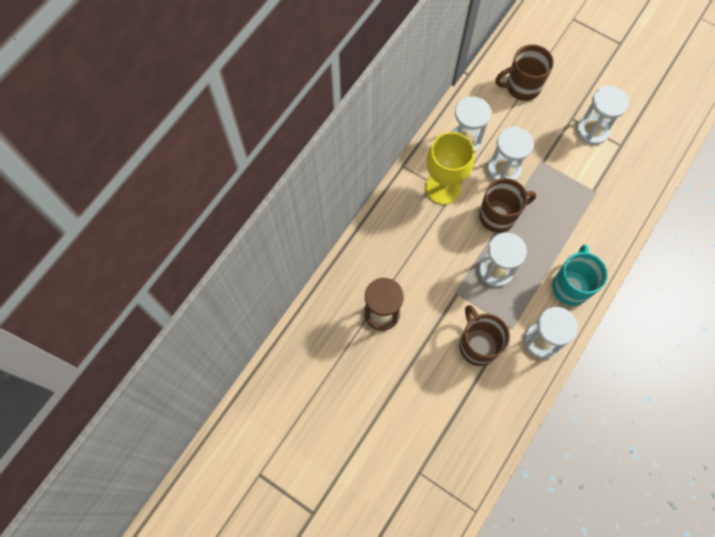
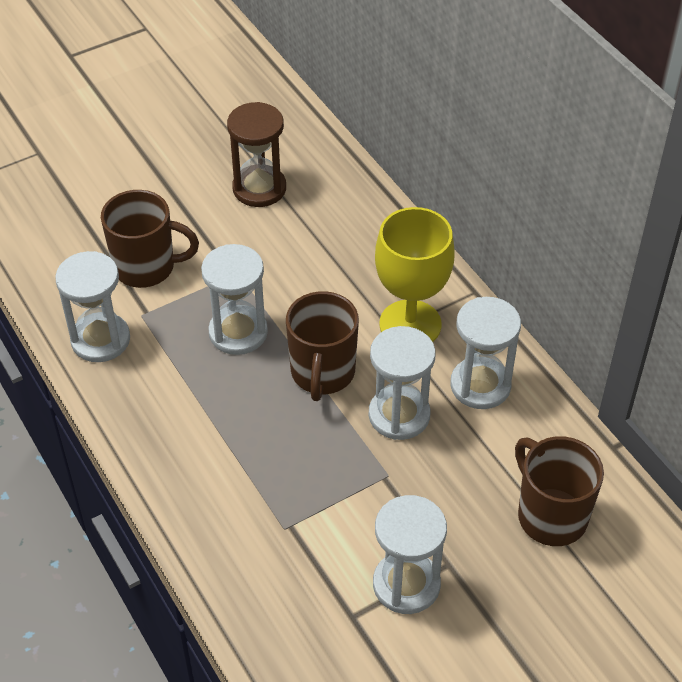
camera: 115 degrees right, 20 degrees down
brown mug [495,44,554,101] -> brown mug turned 45 degrees counterclockwise [515,436,604,546]
turquoise mug [552,245,607,306] -> none

